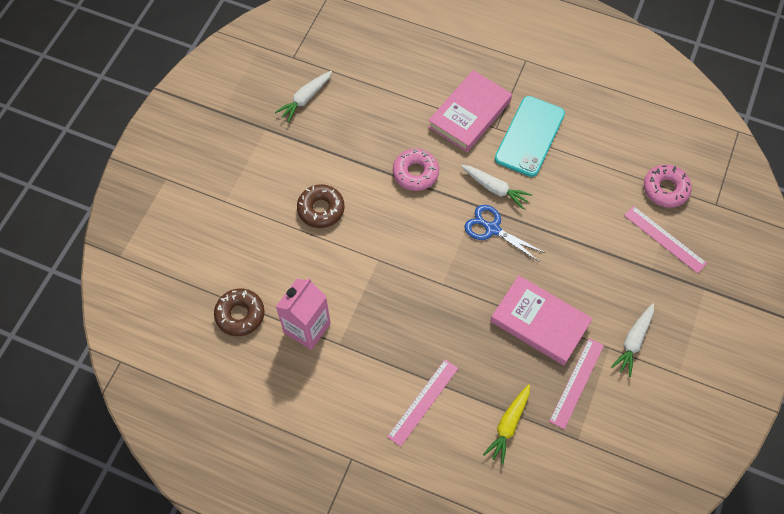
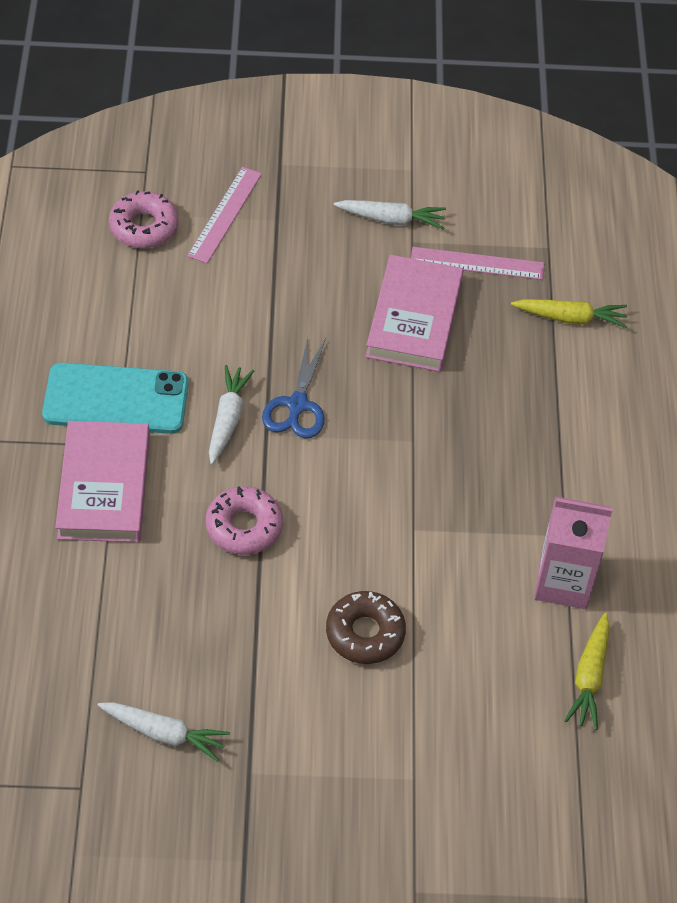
camera: 115 degrees left, 10 degrees down
brown donut [214,289,265,336] -> yellow carrot [564,613,610,730]
pink ruler [387,359,458,447] -> none
pink book [428,70,512,152] -> pink book turned 75 degrees clockwise [55,421,150,542]

